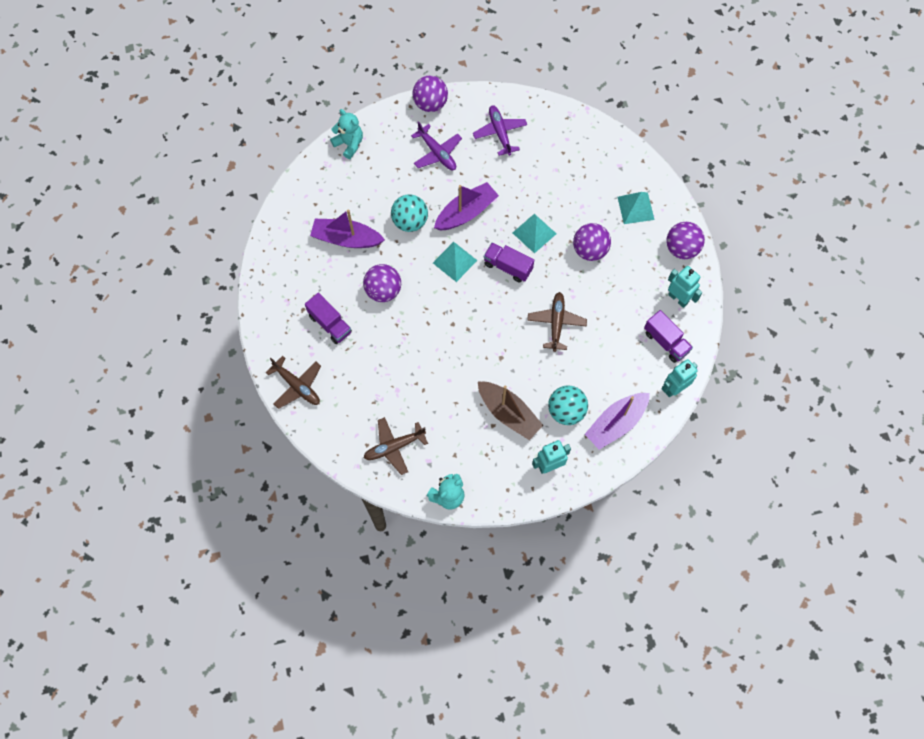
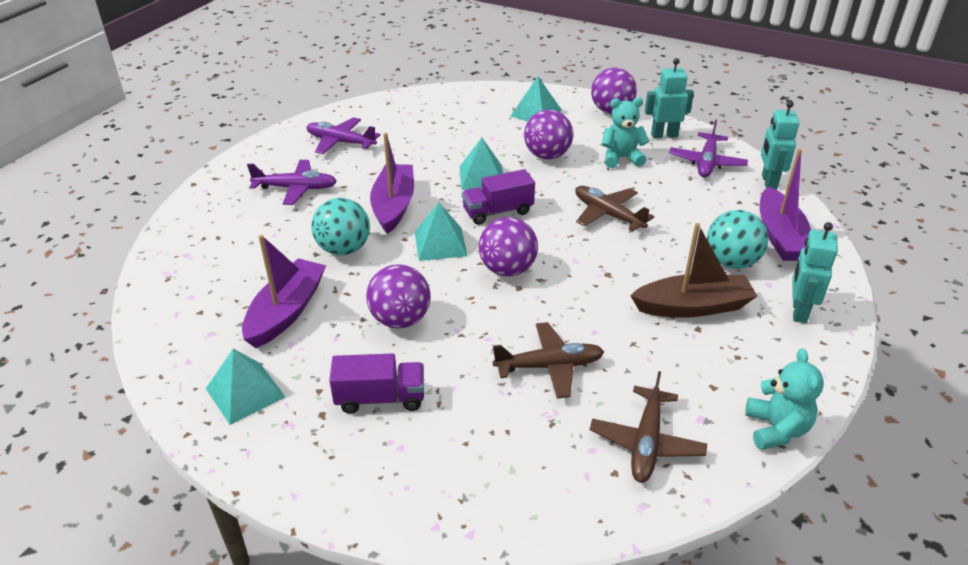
camera: 50 degrees left, 30 degrees down
brown plane [266,356,321,409] -> brown plane moved to [493,322,604,399]
purple boat [310,209,385,248] -> purple boat turned 150 degrees clockwise [242,235,326,348]
turquoise teddy bear [330,109,363,159] -> turquoise teddy bear moved to [601,97,649,168]
purple ball [412,76,448,112] -> purple ball moved to [479,217,538,276]
purple truck [644,310,693,363] -> purple plane [669,119,748,177]
none -> turquoise pyramid [206,349,285,425]

